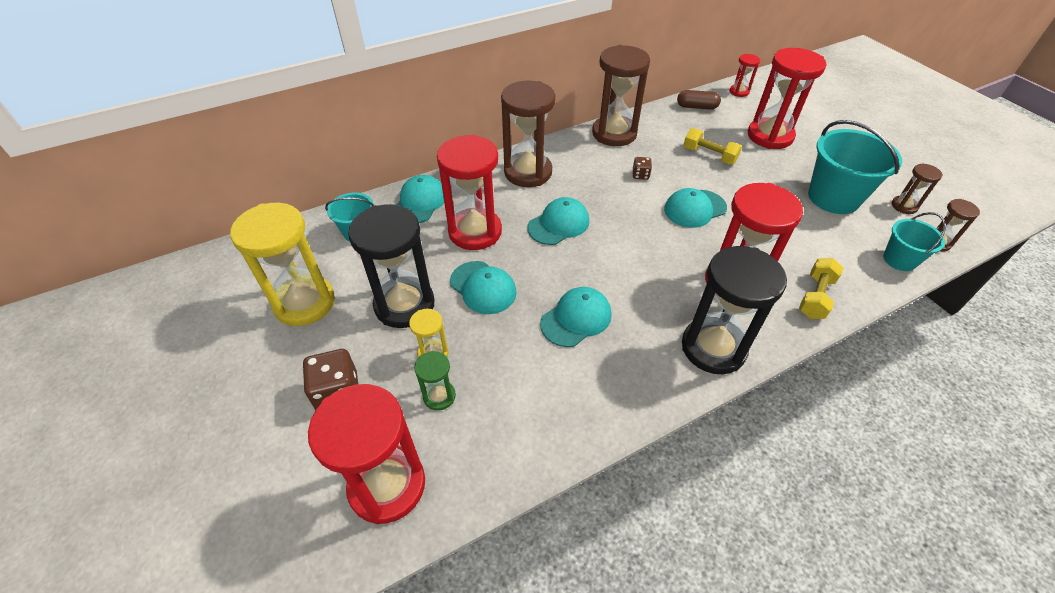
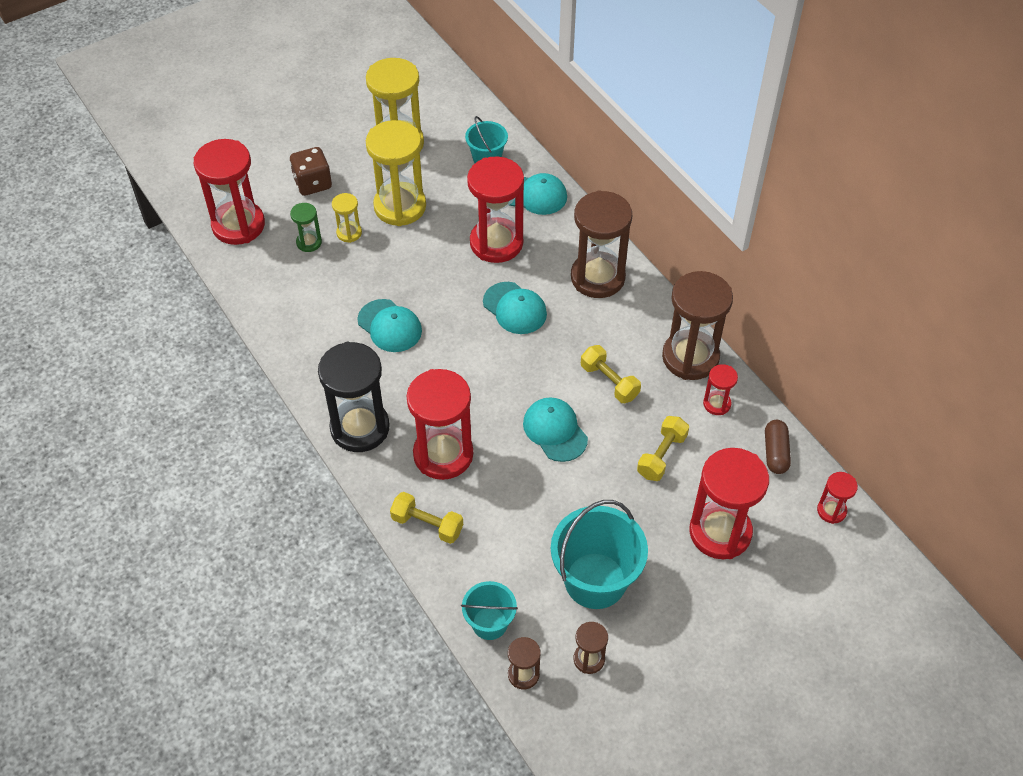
camera: 85 degrees right, 5 degrees up
black hourglass [348,204,435,328] -> yellow hourglass [366,120,426,226]
turquoise cap [450,261,517,314] -> none
brown dice [632,157,652,180] -> yellow dumbbell [581,345,641,403]
none -> red hourglass [703,364,738,415]

